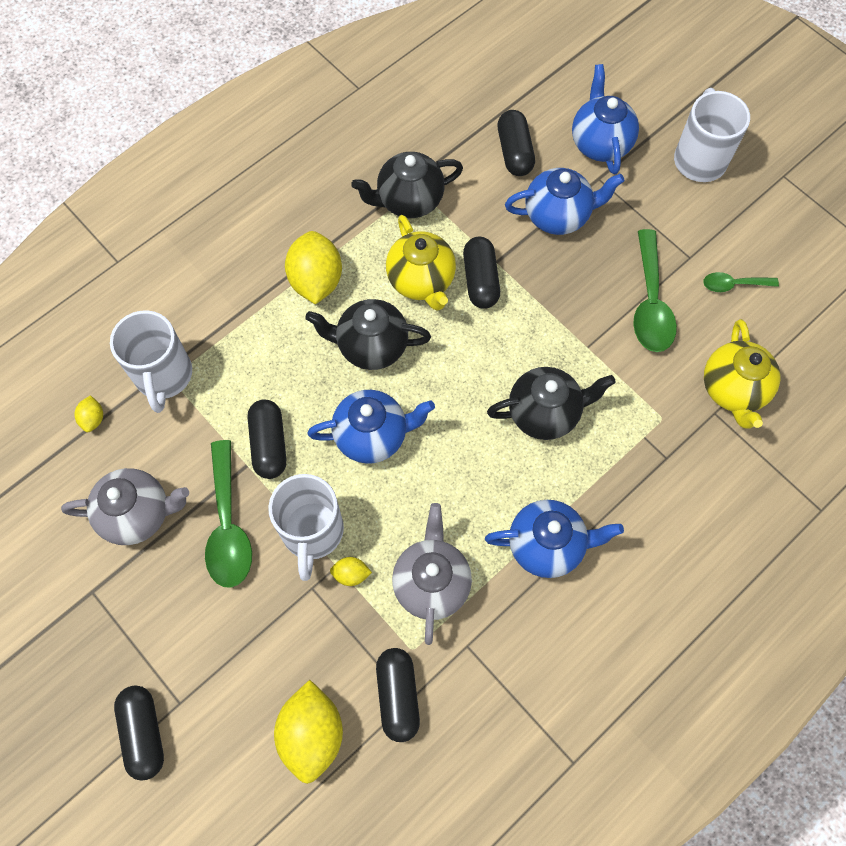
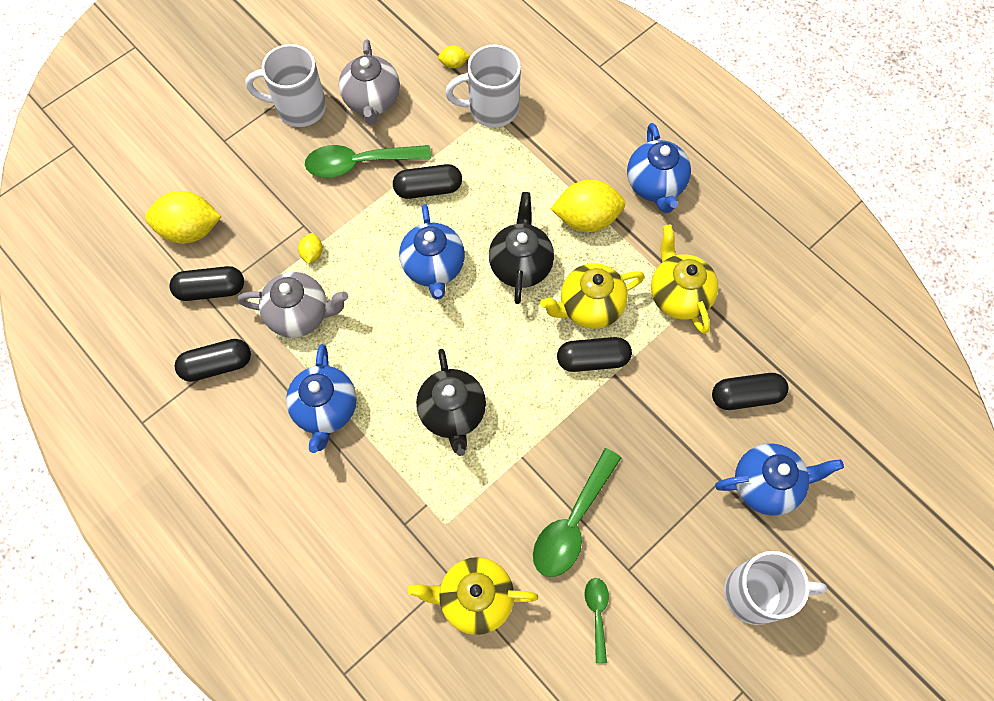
camera: 90 degrees right, 0 degrees up
black capsule [114,685,164,781] -> black capsule moved to [175,339,251,382]
white mug [268,474,344,581] -> white mug moved to [245,44,326,127]
black teapot [351,152,463,218] -> yellow teapot [651,225,718,334]
blue teapot [505,168,624,235] -> blue teapot moved to [627,123,691,213]
green spoon [633,229,677,352] -> green spoon turned 60 degrees counterclockwise [533,448,621,577]

